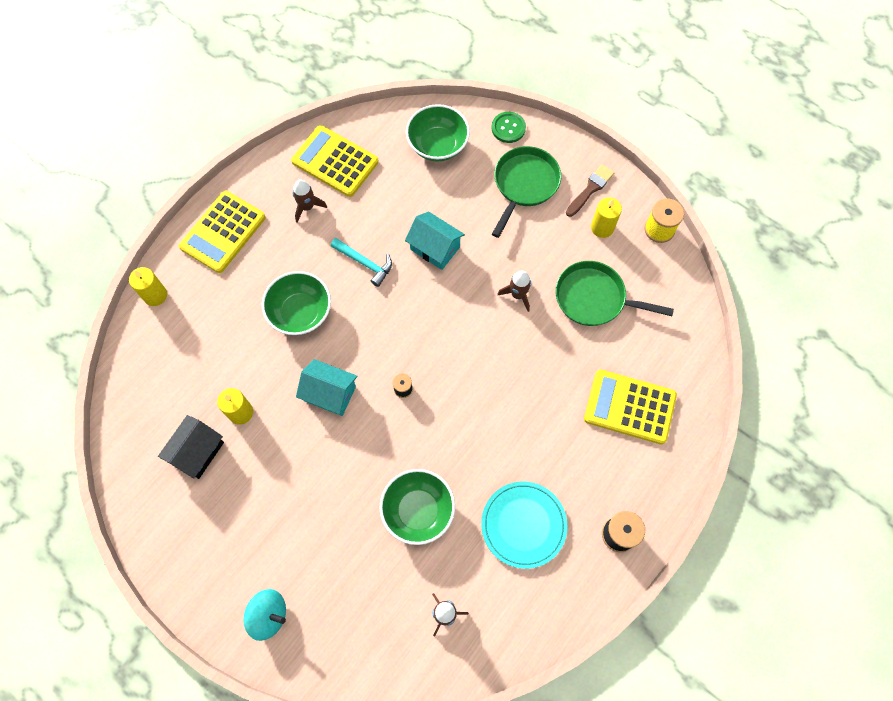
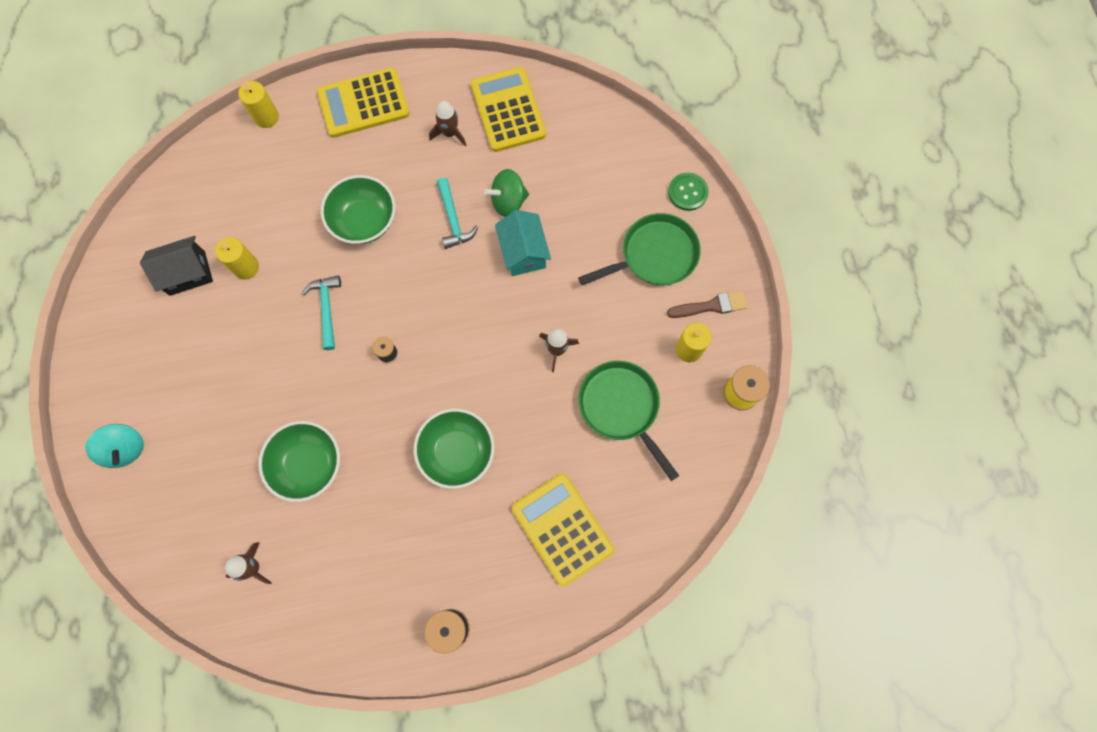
camera: 40 degrees right, 5 degrees up
turquoise house [296,359,357,416] -> turquoise hammer [302,276,341,350]
green bowl [406,104,470,161] -> green bowl moved to [414,409,495,489]
turquoise plate [481,482,567,569] -> none
none -> green spinning top [484,169,529,217]

